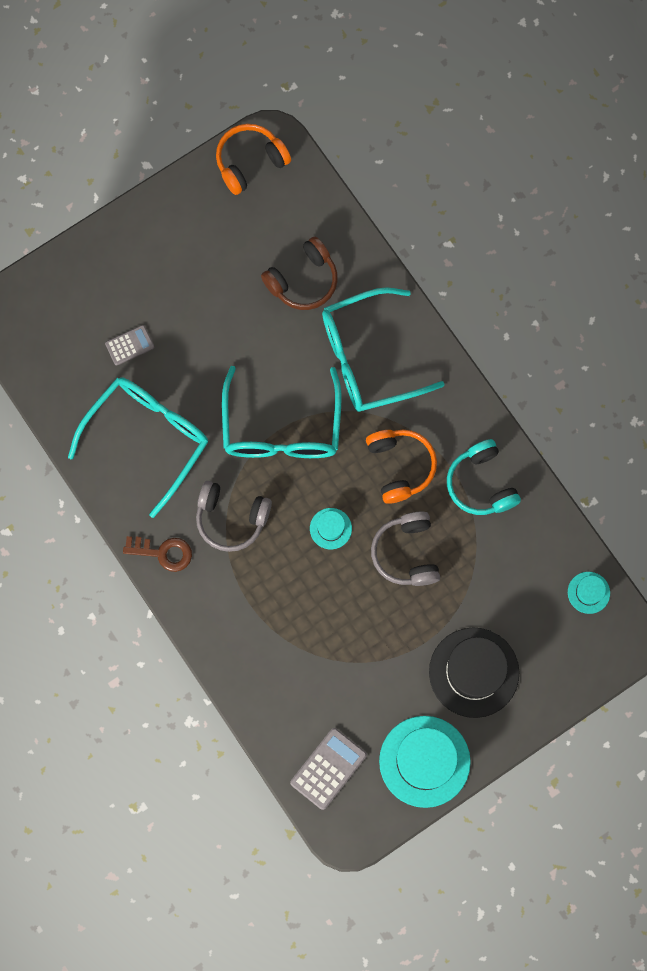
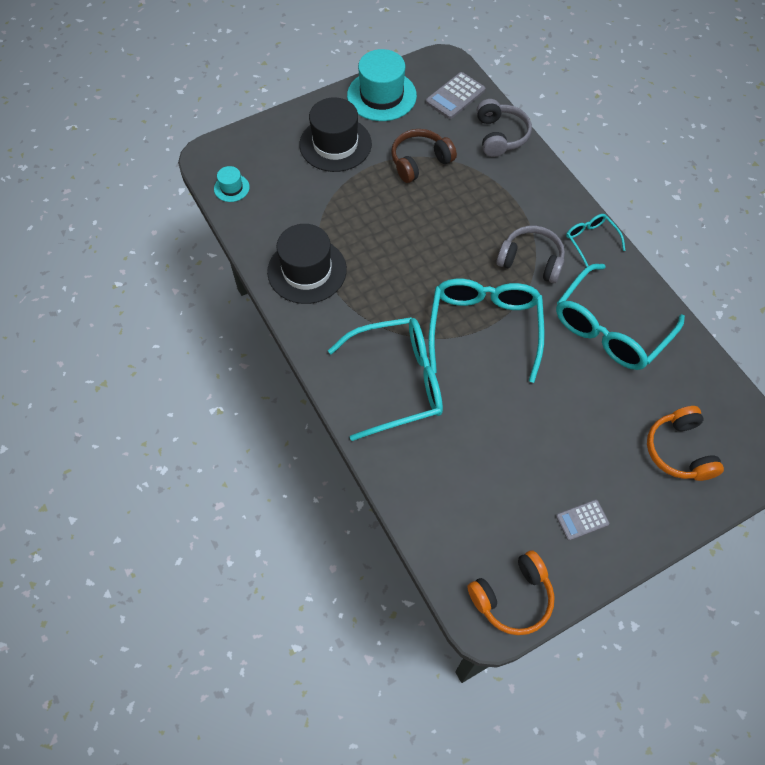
camera: 175 degrees left, 15 degrees down
grey calculator [105,325,154,365] -> grey calculator moved to [556,500,609,541]
brown key [123,536,192,572] -> turquoise glasses [566,214,626,267]
brown headphones [261,236,338,310] -> brown headphones moved to [391,129,457,183]
turquoise hat [310,508,352,549] -> none
orange headphones [366,430,437,504] -> orange headphones moved to [647,406,724,481]
grey headphones [371,512,440,586] -> grey headphones moved to [477,99,532,157]
turquoise headphones [447,439,521,515] -> black hat [267,224,347,304]

